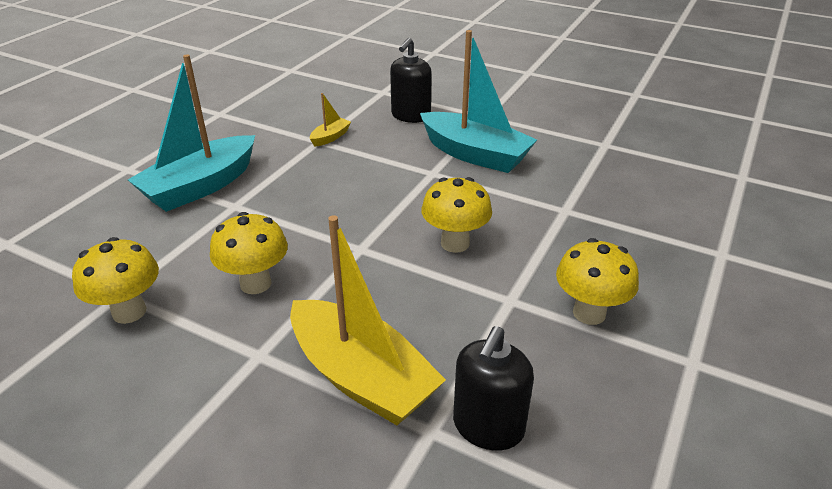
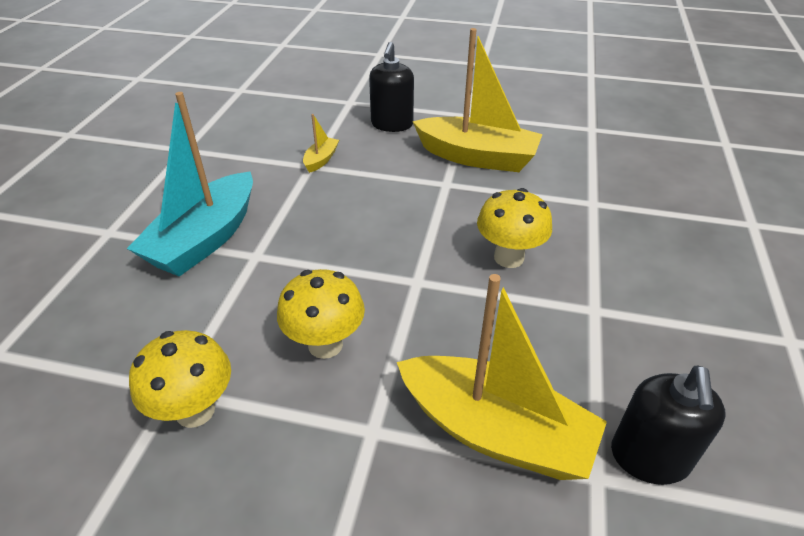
camera: 15 degrees left, 5 degrees up
turquoise boat [420,30,537,173] -> yellow boat [412,28,543,172]
yellow mushroom [556,238,639,325] -> none

